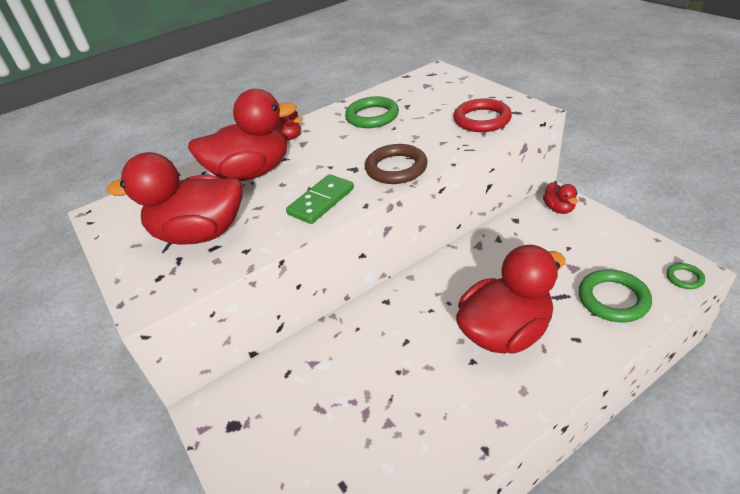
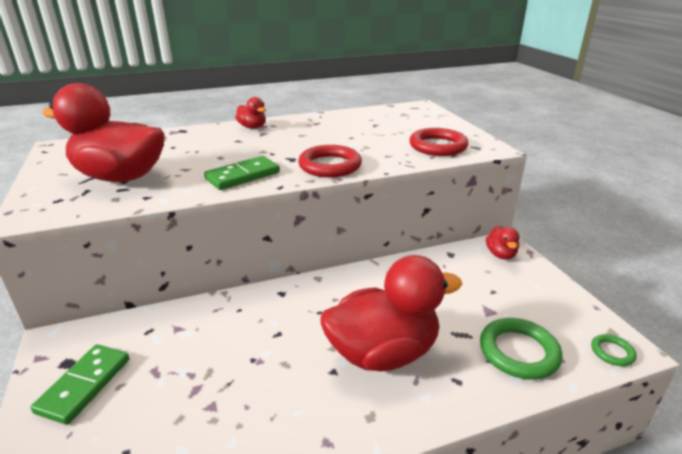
camera: 10 degrees right, 10 degrees down
red duck [188,89,297,181] -> none
green ring [345,96,399,128] -> none
brown ring [365,144,428,184] -> red ring [298,145,362,177]
none -> green domino [30,344,129,425]

